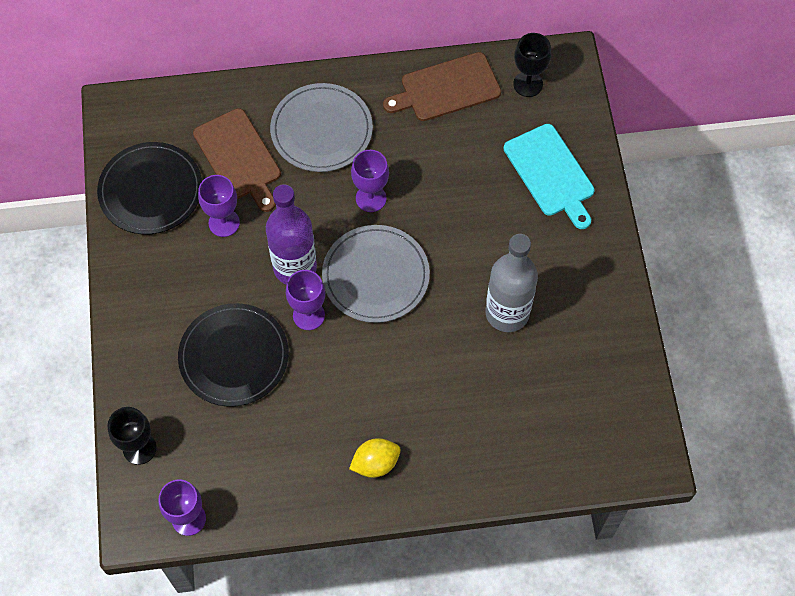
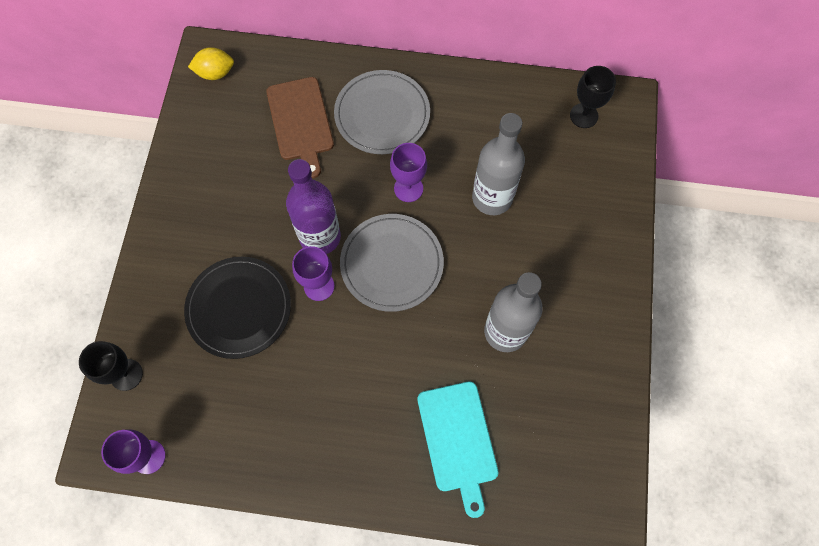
camera: 15 degrees right, 5 degrees up
black plate [97,142,202,234] -> none
purple goblet [198,175,240,237] -> none
yellow lemon [349,438,401,478] -> yellow lemon moved to [188,47,234,80]
brown cutting board [383,52,501,121] -> none
turquoise cutting board [503,124,595,229] -> turquoise cutting board moved to [417,381,499,518]
none -> grey bottle [472,113,525,215]

